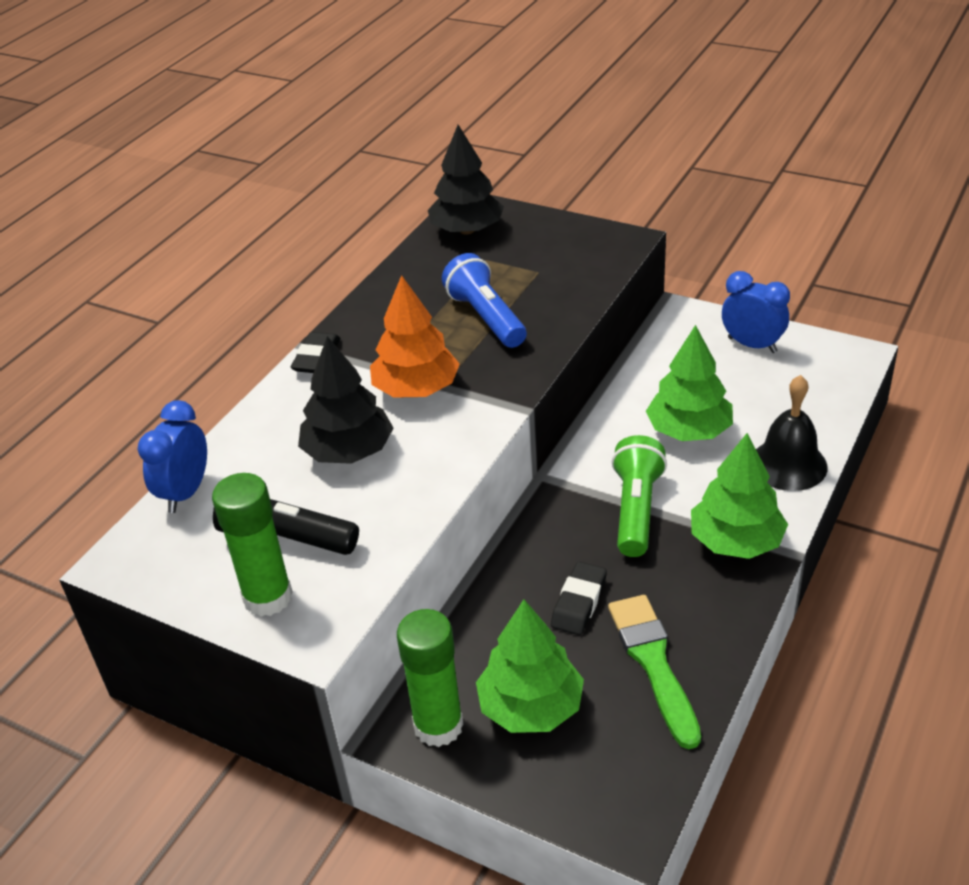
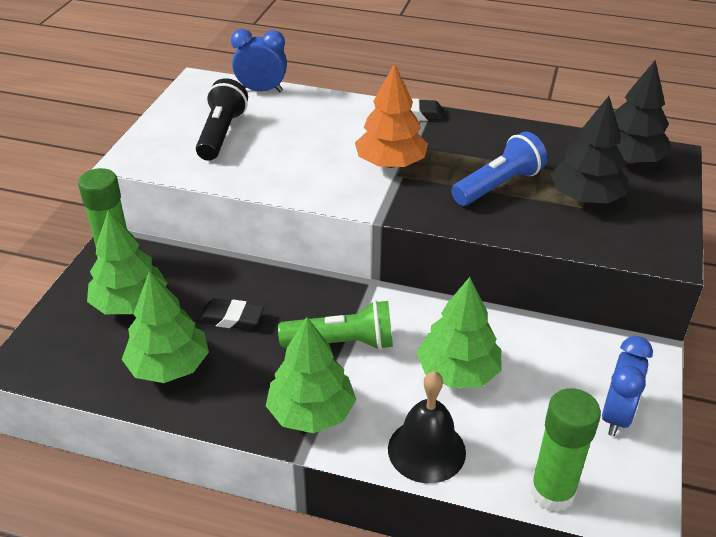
camera: 75 degrees right, 0 degrees up
green glue stick [212,473,293,617] -> green glue stick moved to [530,388,601,512]
black tree [298,336,394,464] -> black tree moved to [550,96,629,204]
green brush [608,595,701,749] -> green tree [122,271,209,383]

